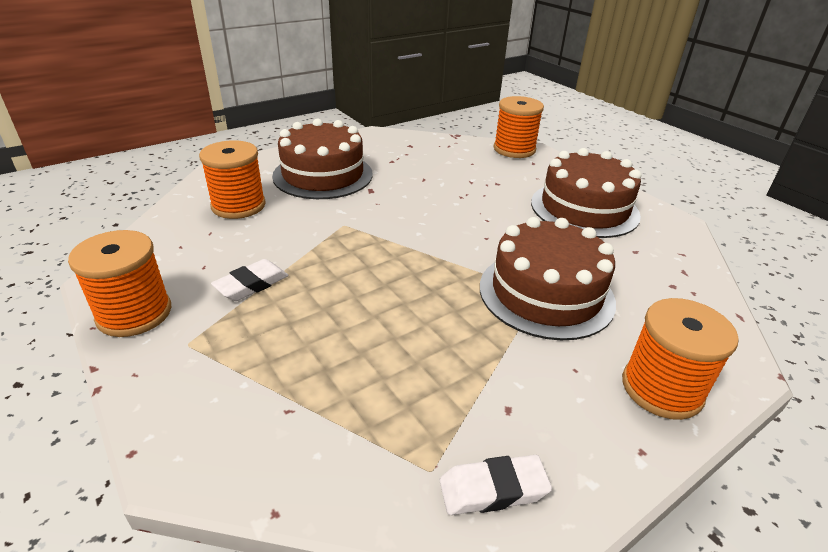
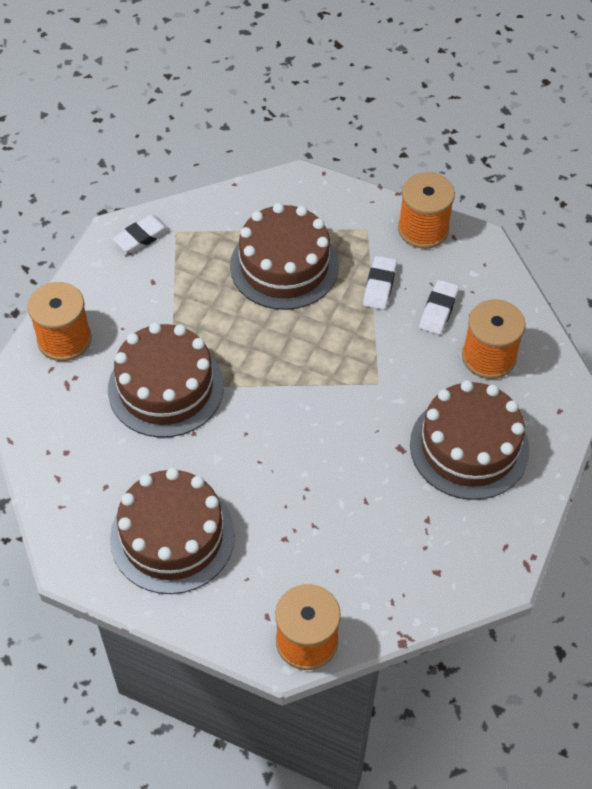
camera: 150 degrees right, 20 degrees up
none -> brown cake [230,203,339,310]
none -> white eraser [419,280,459,335]

